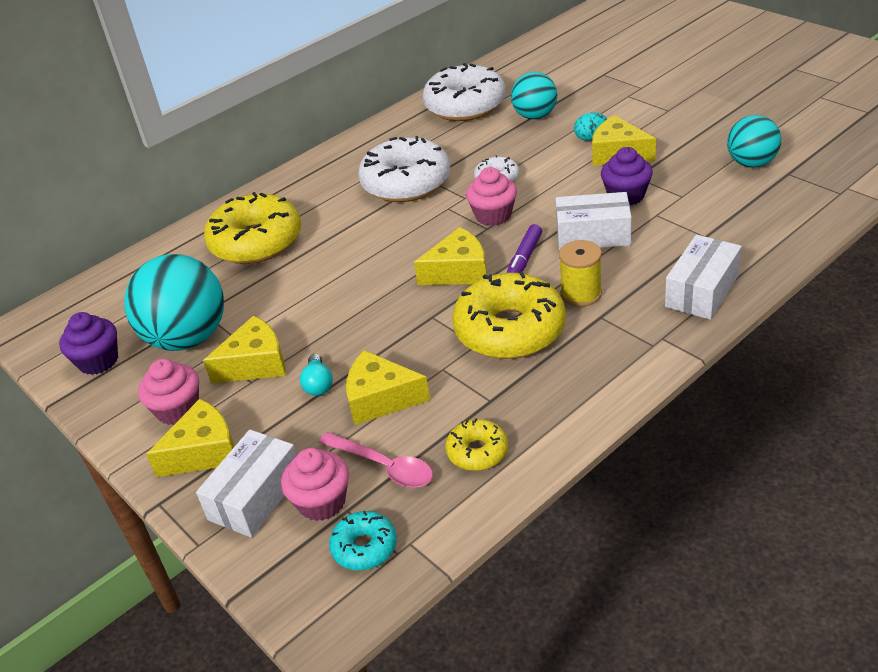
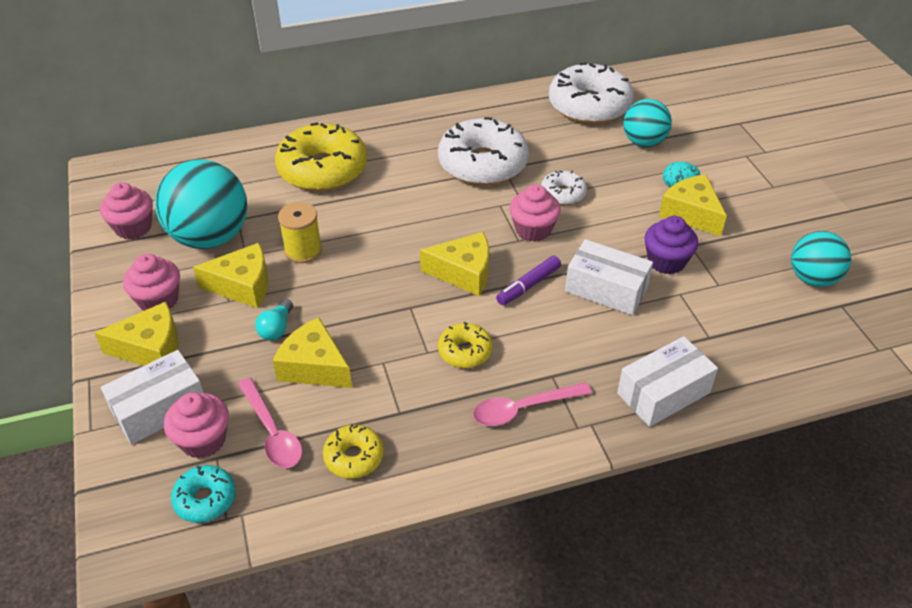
camera: 20 degrees right, 5 degrees up
purple cupcake [59,312,118,375] -> pink cupcake [100,182,153,239]
yellow donut [452,271,566,359] -> yellow donut [438,322,493,368], size x0.49
yellow spool [559,240,602,307] -> yellow spool moved to [278,202,322,263]
none -> pink spoon [473,382,592,426]

